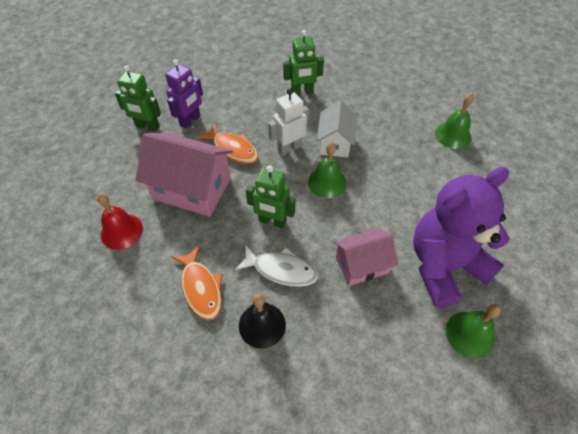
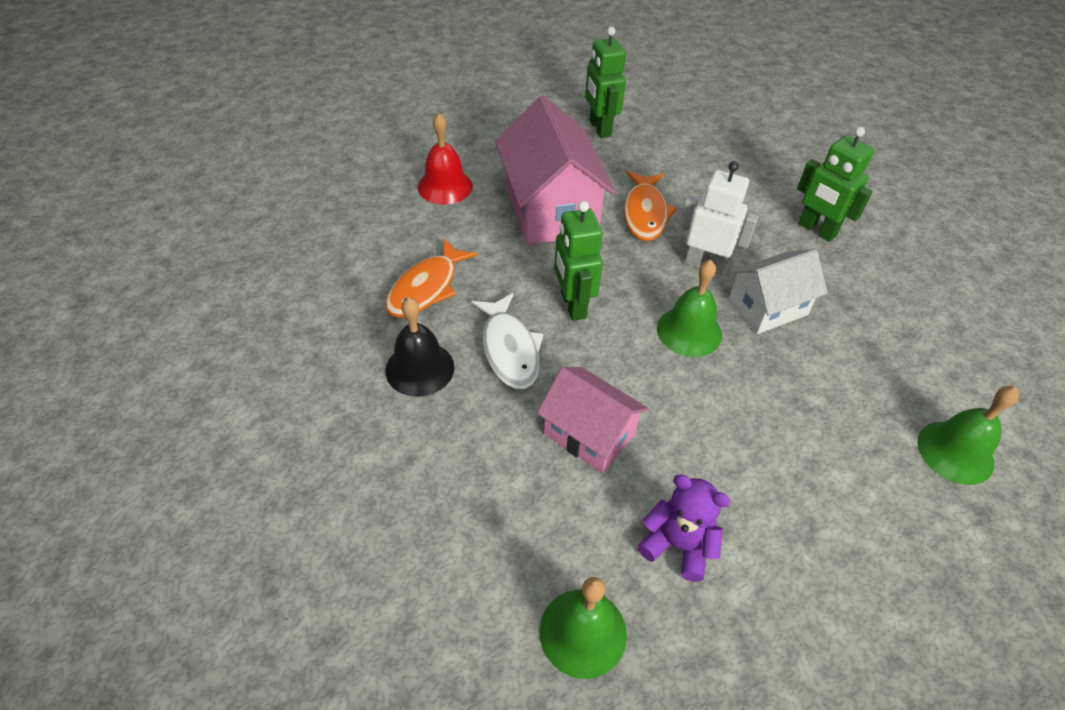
camera: 55 degrees right, 5 degrees down
purple robot [165,59,203,129] -> none
purple teddy bear [413,167,510,308] -> purple teddy bear [637,474,730,582], size x0.45

